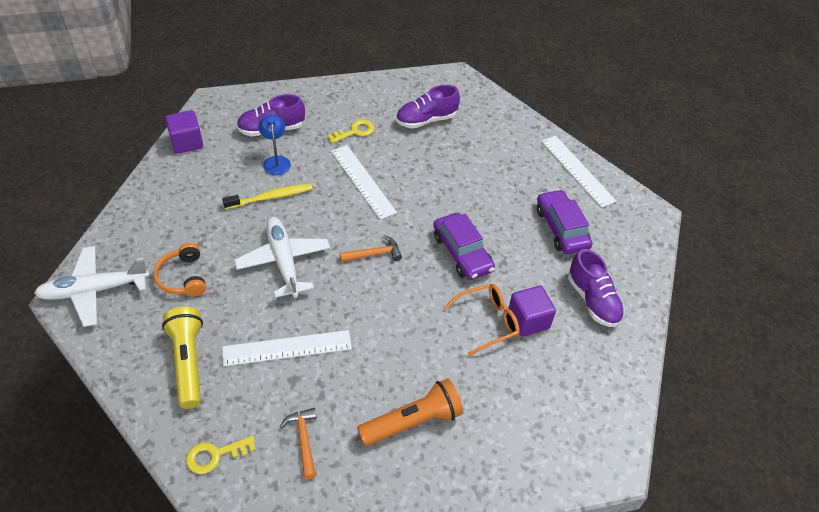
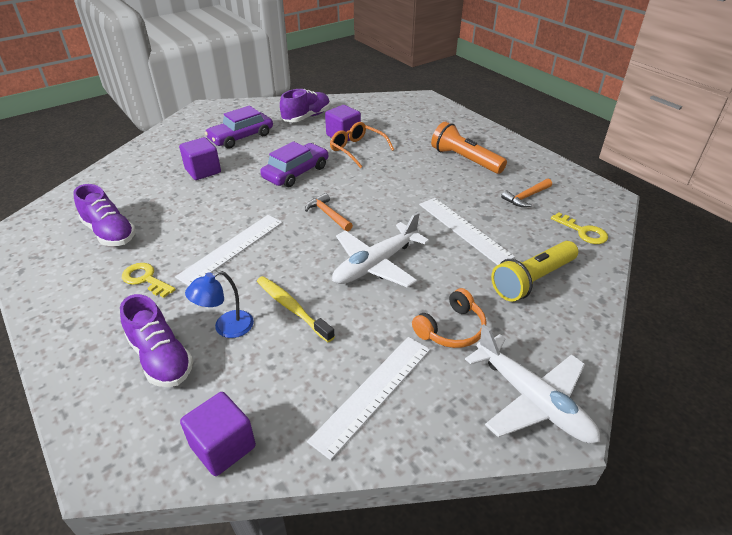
camera: 110 degrees left, 10 degrees down
white ruler [541,136,617,208] -> white ruler moved to [307,337,430,460]
none -> purple cube [179,137,221,180]

